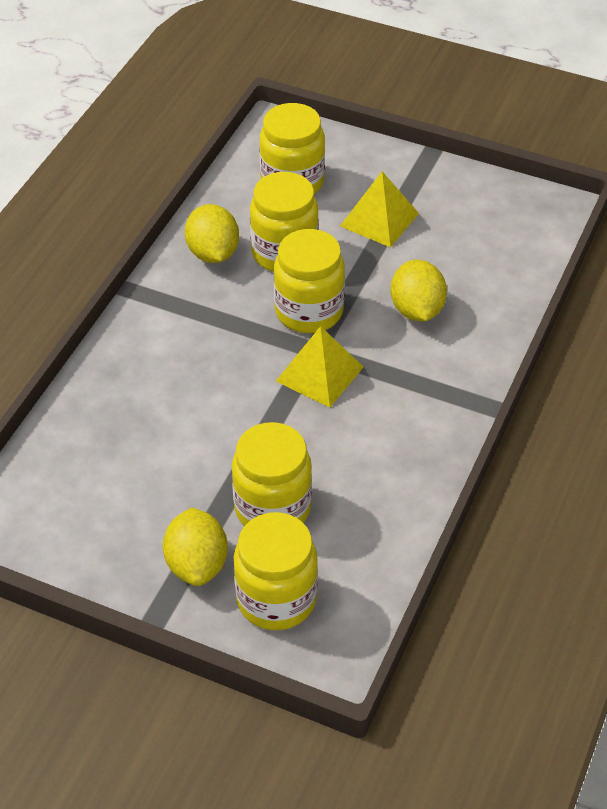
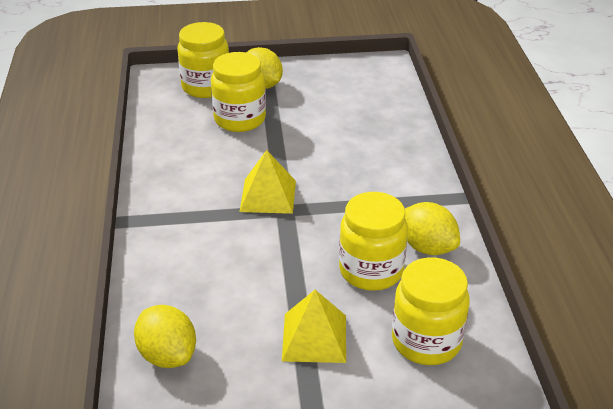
camera: 150 degrees right, 10 degrees down
yellow jar [274,229,345,333] -> none
yellow lemon [391,260,447,321] -> yellow lemon moved to [134,305,196,368]

